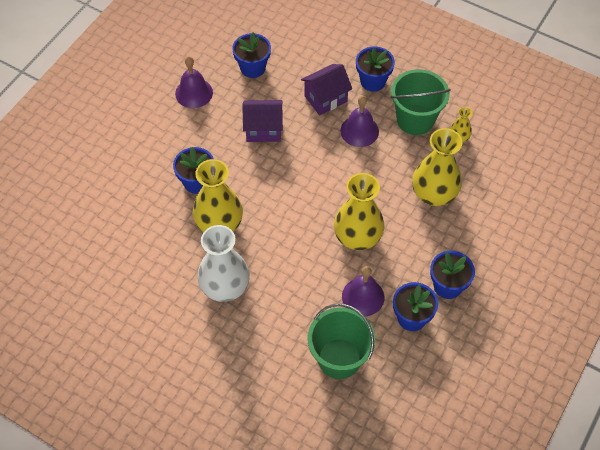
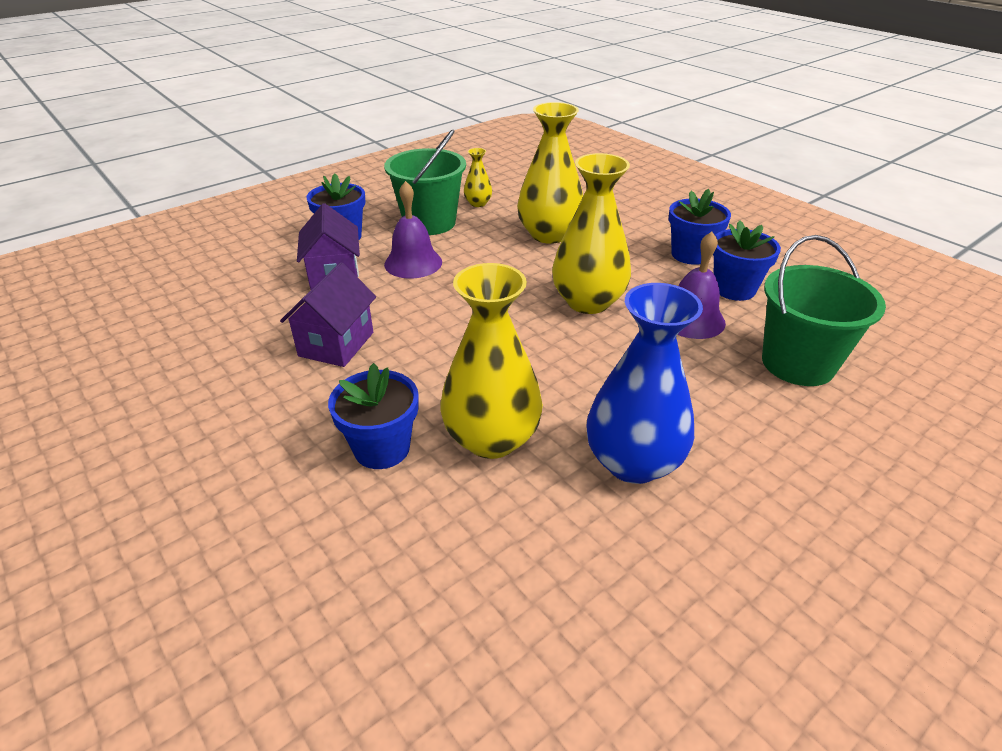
camera: 70 degrees left, 20 degrees down
purple bell [175,56,213,108] -> none
white vase [197,225,250,302] -> blue vase [586,283,703,484]
blue flower pot [232,32,271,78] -> none

